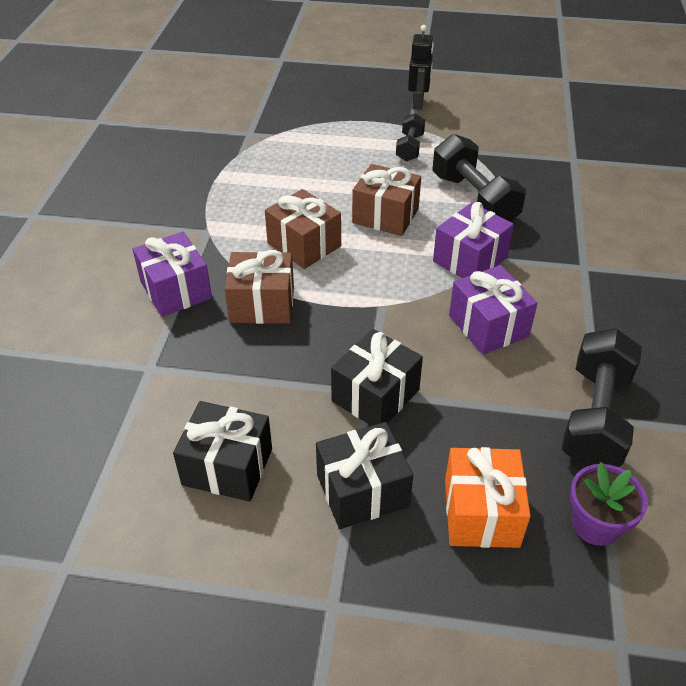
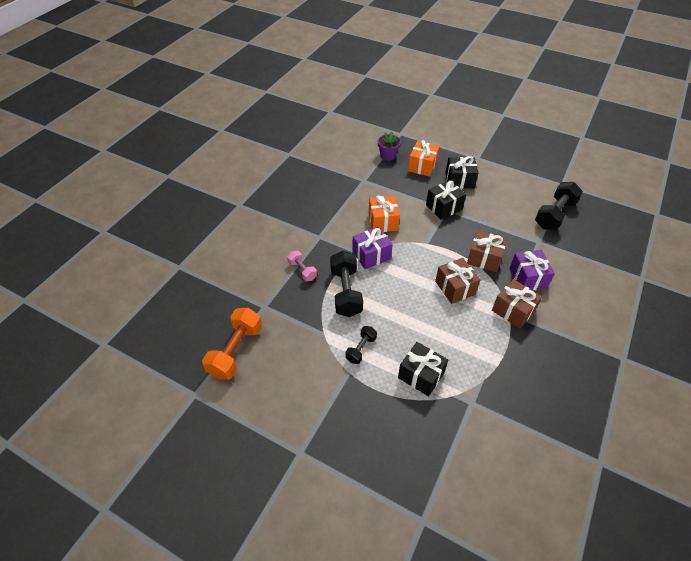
camera: 160 degrees left, 5 degrees up
black gift [173,401,272,502] -> black gift moved to [398,342,448,397]
brown gift [352,164,421,236] -> brown gift moved to [492,279,542,329]
black robot [408,25,434,110] -> none
purple gift [449,265,538,355] -> orange gift [369,195,400,232]
black dumbbell [562,329,642,467] -> black dumbbell moved to [535,182,583,230]
none -> orange dumbbell [202,308,262,380]
none -> pink dumbbell [287,251,317,281]

